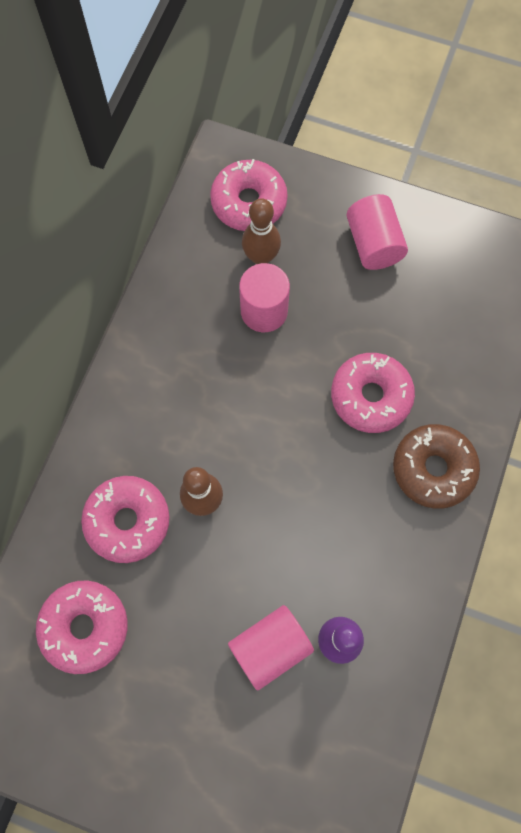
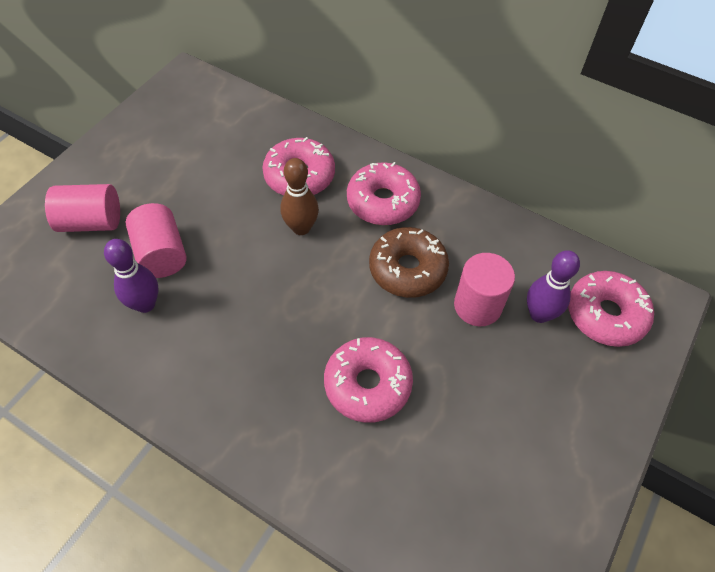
camera: 100 degrees right, 15 degrees down
pink donut [36,580,128,674] -> pink donut moved to [347,162,421,225]
brown bowling pin [242,198,281,264] -> purple bowling pin [527,250,580,323]
pink cylinder [346,194,408,270] -> pink cylinder moved to [45,184,120,232]
brown donut [393,424,480,509] -> brown donut moved to [369,227,449,298]

